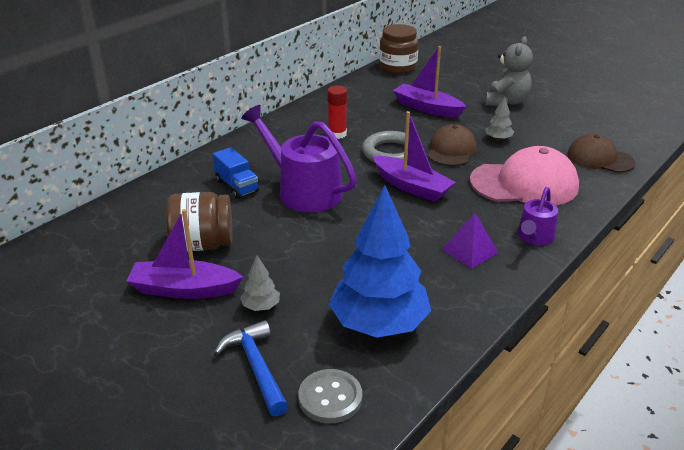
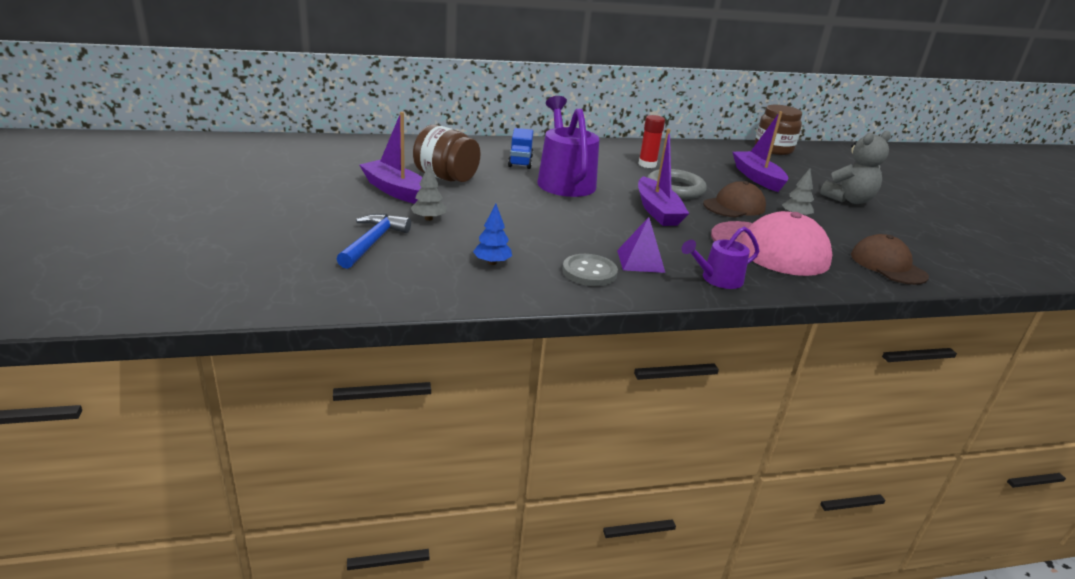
camera: 35 degrees right, 5 degrees down
grey button [298,369,362,423] -> grey button moved to [562,254,618,286]
blue tree [329,185,431,338] -> blue tree [473,204,512,265], size x0.41

